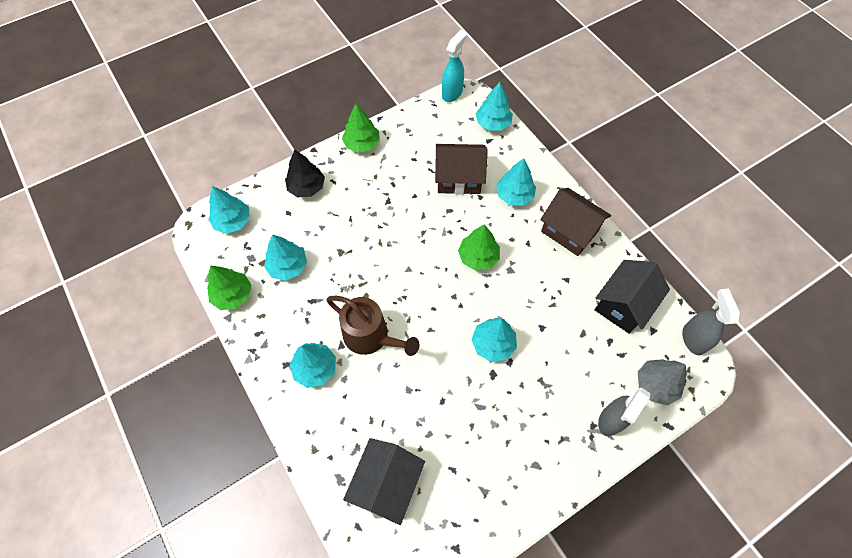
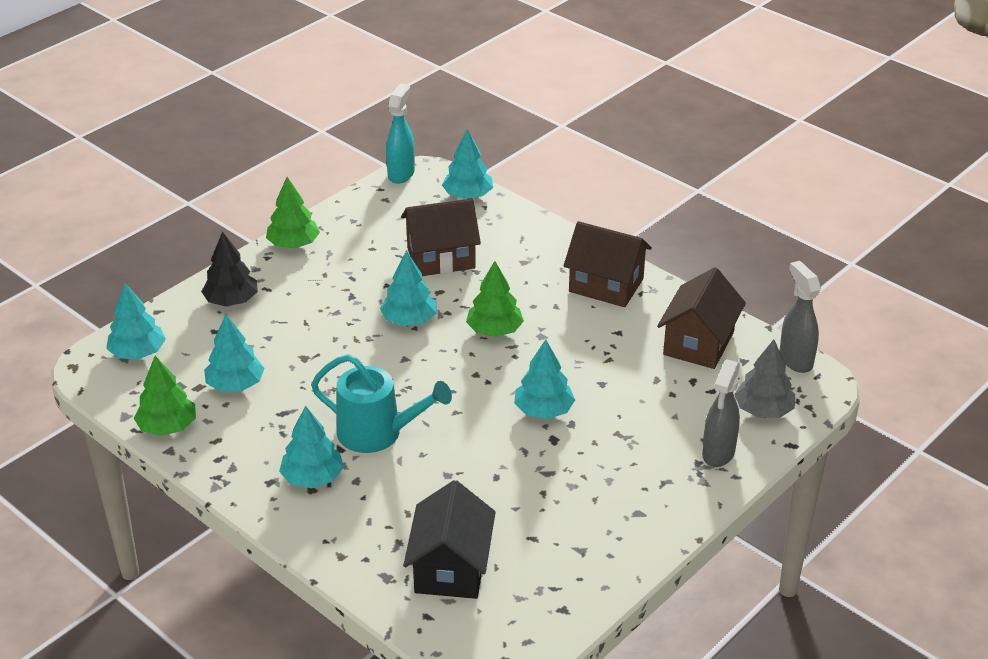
camera: 15 degrees left, 25 degrees down
brown watering can [326,296,419,356] -> turquoise watering can [311,354,452,453]
turquoise tree [496,158,536,206] -> turquoise tree moved to [380,250,436,326]
black house [595,260,670,334] -> brown house [657,267,746,369]

